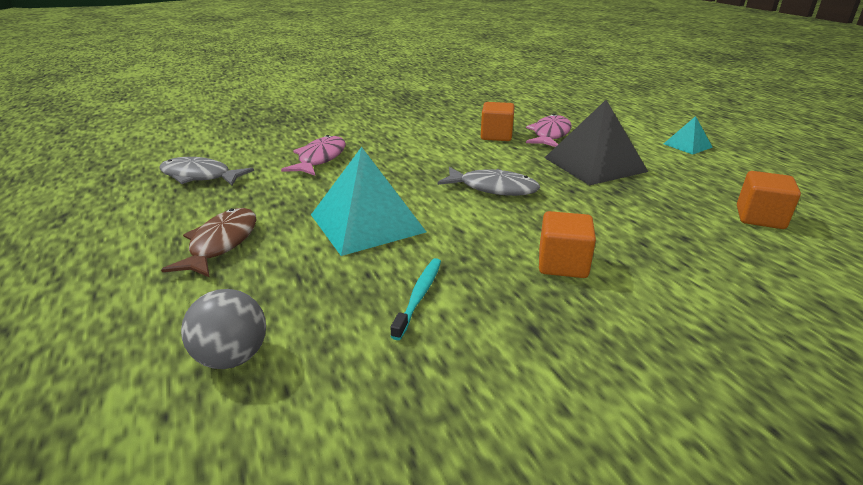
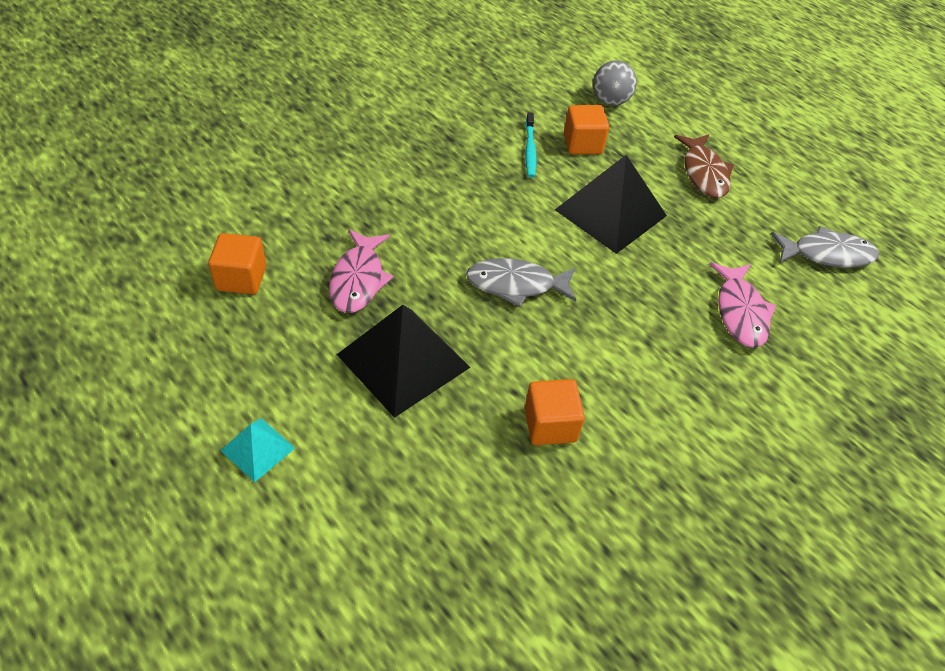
camera: 160 degrees right, 20 degrees up
turquoise pyramid [311,147,426,256] -> black pyramid [555,155,667,254]
pink fish [526,114,572,147] -> pink fish moved to [329,229,393,313]
orange cube [539,211,596,278] -> orange cube moved to [564,105,609,155]

